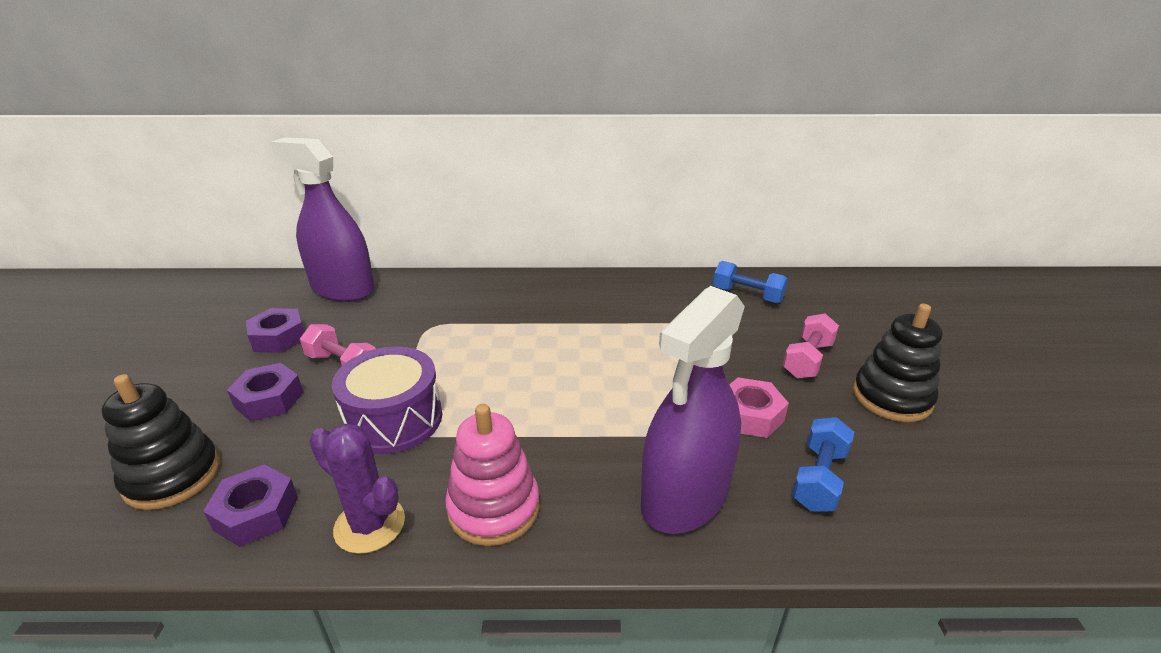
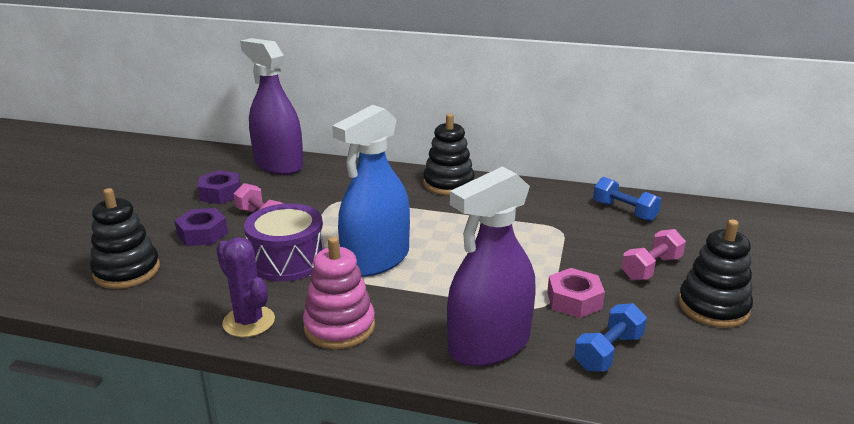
camera: 15 degrees right, 5 degrees down
purple nut [203,464,298,547] -> none
none -> blue spray bottle [332,105,410,277]
none -> black stacking toy [423,114,475,195]

